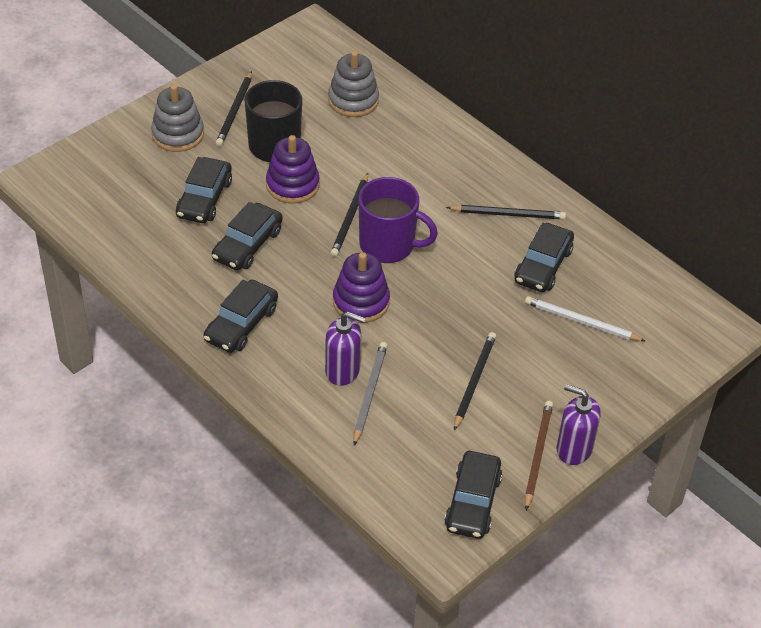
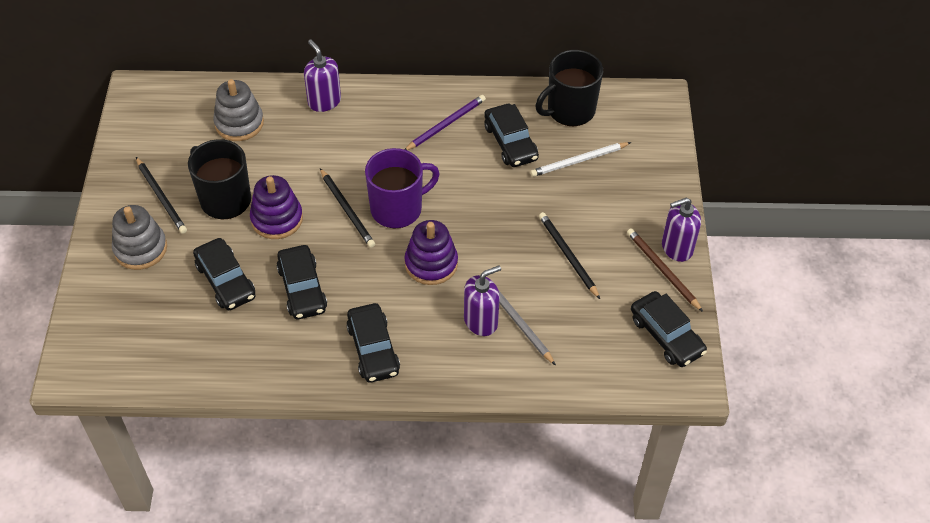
camera: 45 degrees left, 5 degrees up
black pencil [446,205,566,219] -> purple pencil [404,95,486,150]
none -> purple soap dispenser [304,40,341,112]
none -> black mug [536,50,603,126]

